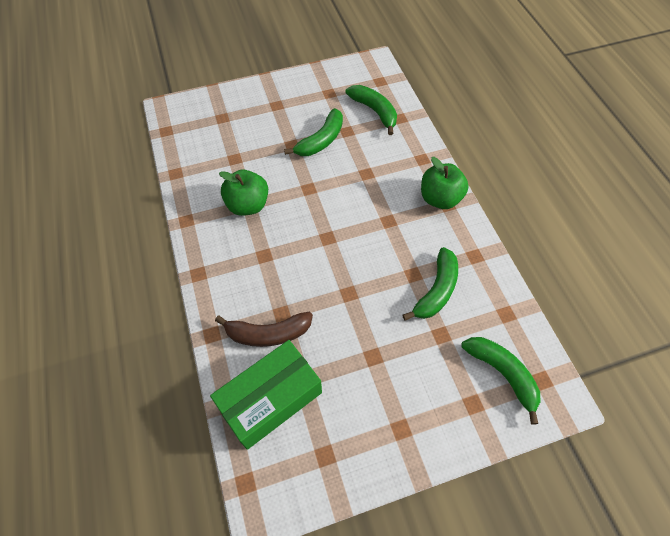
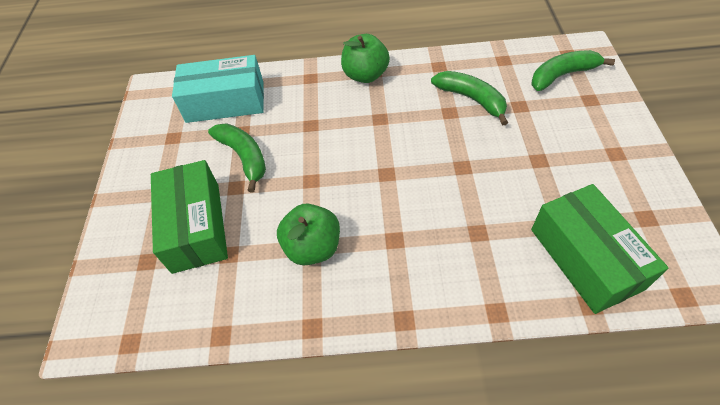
camera: 70 degrees left, 5 degrees down
brown banana [215,312,313,347] -> none
green banana [346,85,397,135] -> turquoise box [172,55,264,123]
none -> green box [151,160,228,274]

